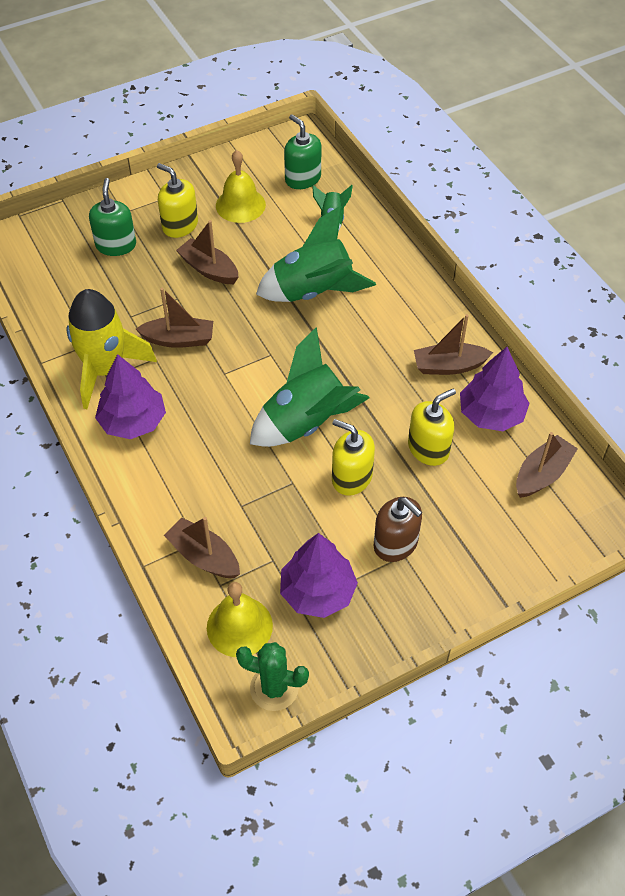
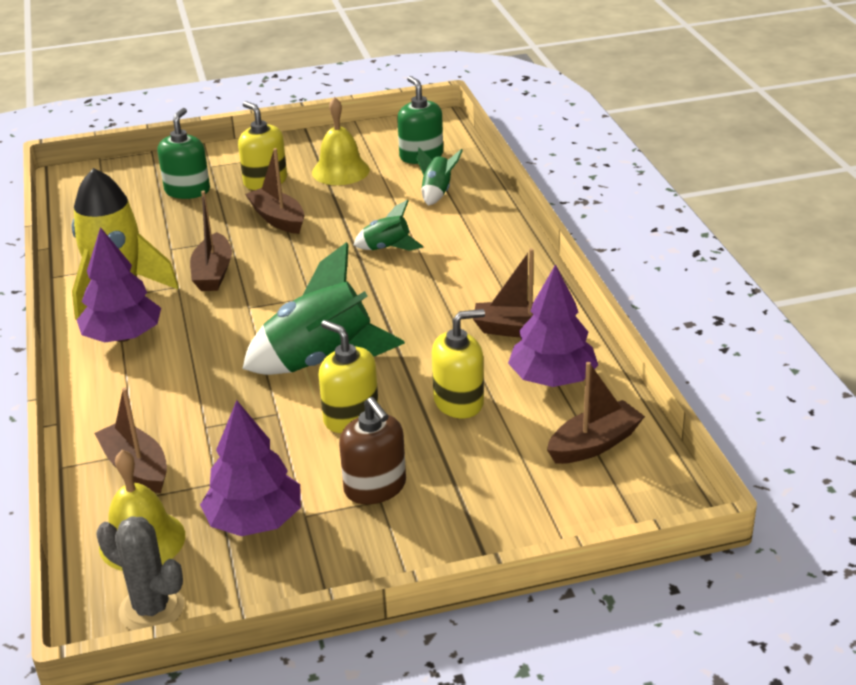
camera: 15 degrees right, 20 degrees down
brown boat [136,288,213,348] -> brown boat turned 75 degrees clockwise [190,191,232,291]
green cactus [236,642,309,711] -> grey cactus [96,516,184,630]
green rocket [256,205,376,302] -> green rocket [353,200,424,251], size x0.49

